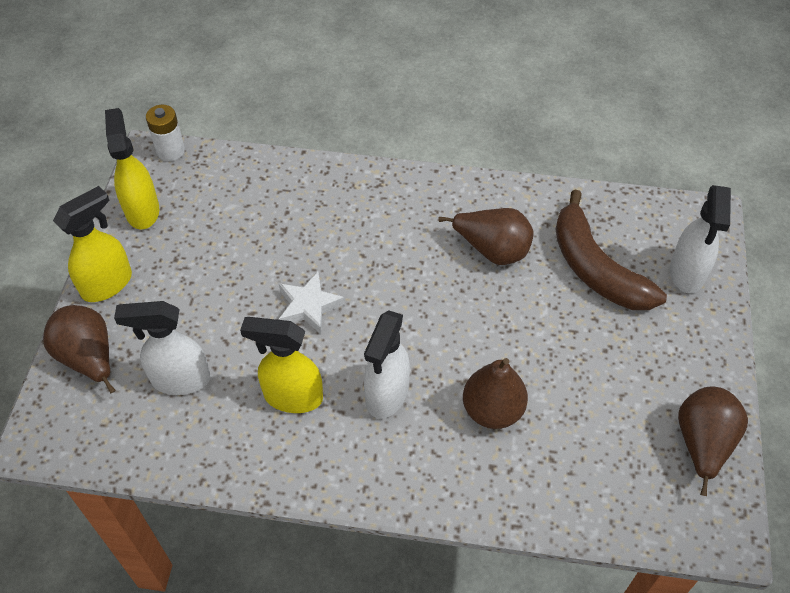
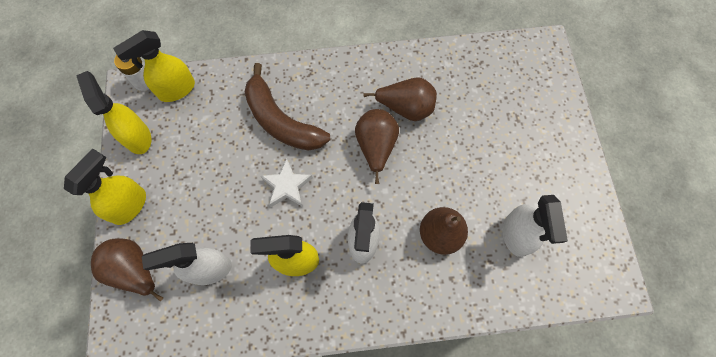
camera: 15 degrees left, 15 degrees up
brown banana [555,189,667,310] -> brown banana moved to [245,63,330,151]
white spray bottle [670,185,731,293] -> white spray bottle moved to [503,195,568,257]
brown pear [678,387,748,496] -> brown pear moved to [355,109,399,184]
none -> yellow spray bottle [113,30,195,102]

